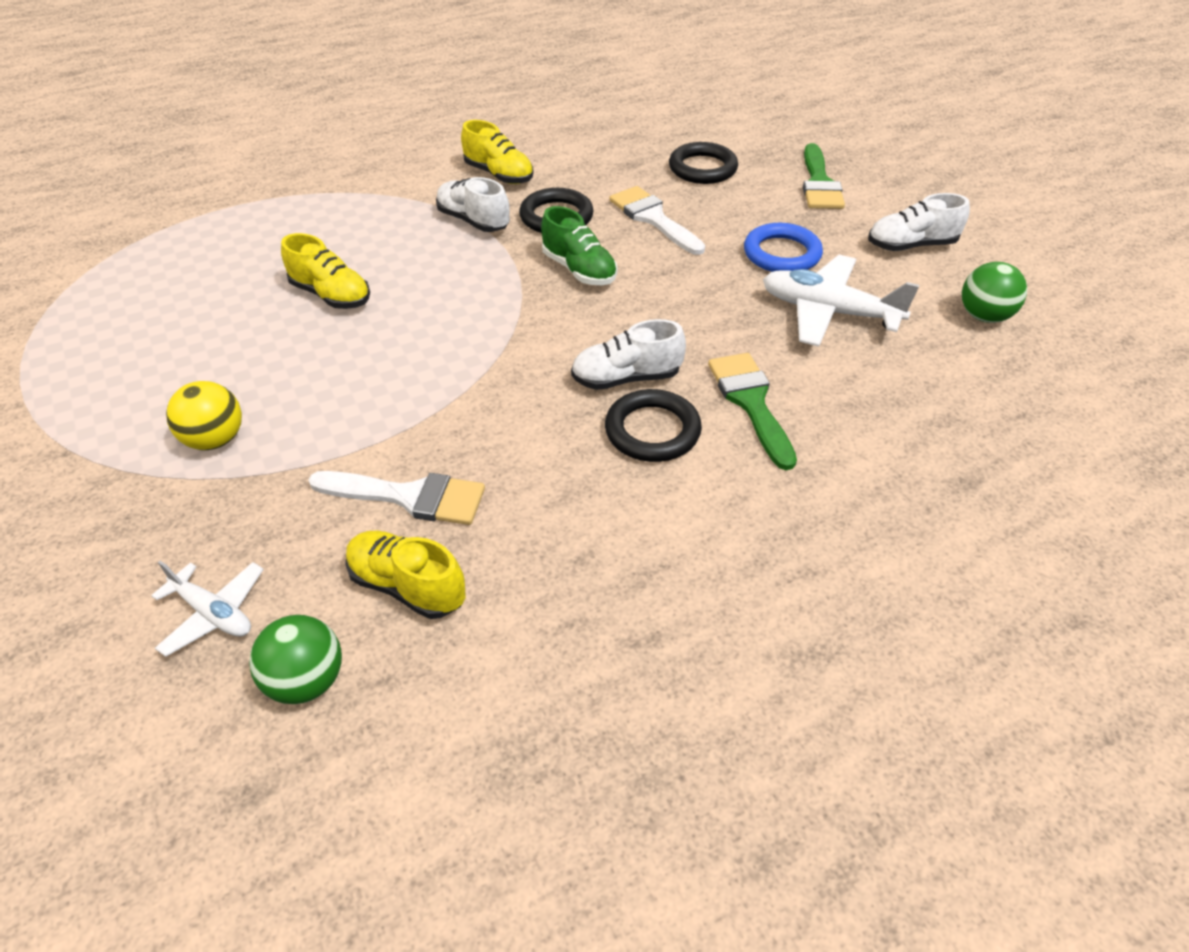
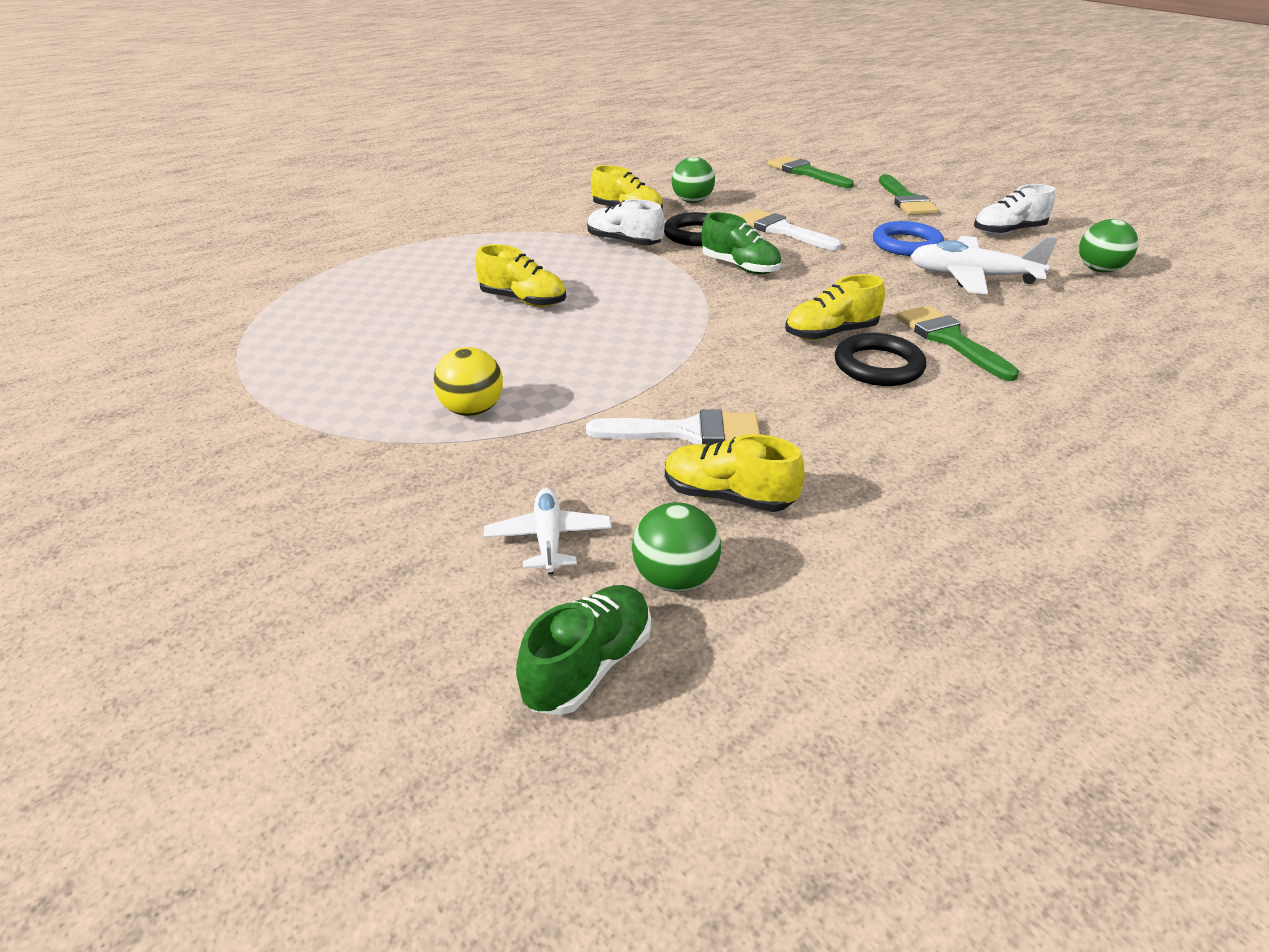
camera: 10 degrees left, 10 degrees down
white plane [151,561,264,657] -> white plane turned 120 degrees counterclockwise [484,488,612,574]
white shoe [571,319,686,390] -> yellow shoe [785,274,885,340]
black ring [669,142,738,184] -> none
none -> green shoe [516,585,651,715]
none -> green ball [672,157,715,203]
none -> green brush [768,156,854,188]

